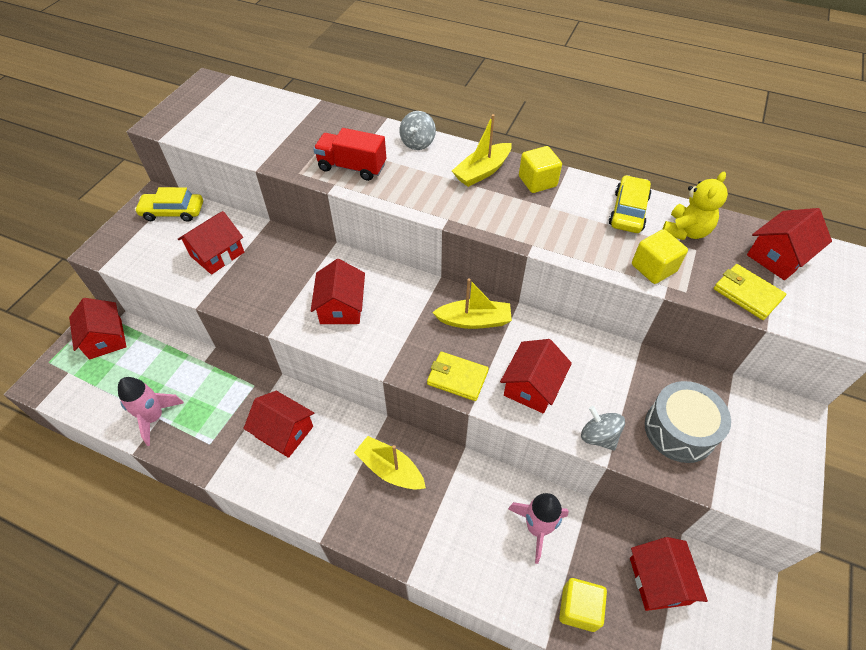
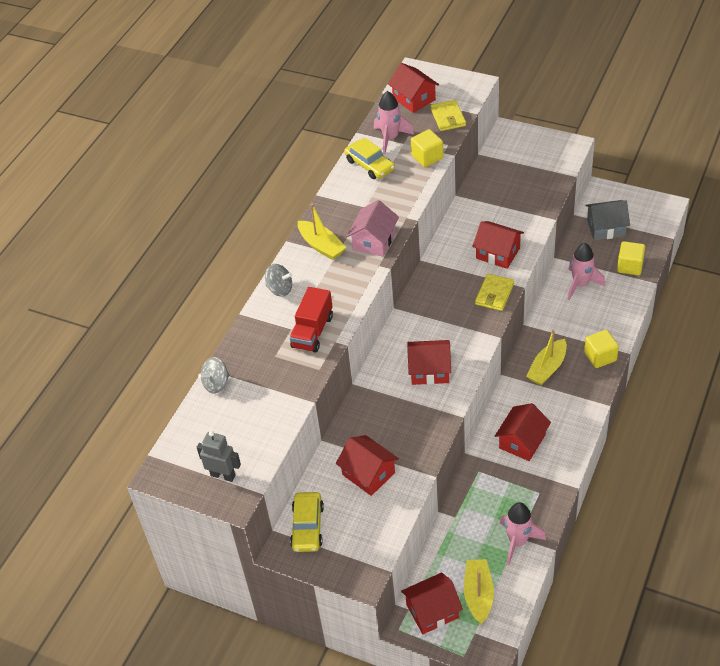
camera: 85 degrees left, 5 degrees down
yellow boat [432,278,512,329] -> yellow boat moved to [464,559,494,624]
yellow cube [519,146,562,193] -> yellow cube moved to [584,330,619,368]
grey spinning top [581,406,625,451] -> grey spinning top moved to [198,357,230,394]
yellow car [609,175,652,233] -> yellow car turned 150 degrees counterclockwise [344,137,395,179]
red house [630,537,708,611] -> grey house [585,200,630,240]
grey drum [645,381,731,463] -> none
yellow teddy bear [662,172,728,240] -> pink rocket [374,91,414,154]
yellow wallet [714,264,786,320] -> yellow wallet turned 60 degrees counterclockwise [431,100,466,131]
none -> grey robot [197,431,241,482]
none -> pink house [347,200,399,257]

